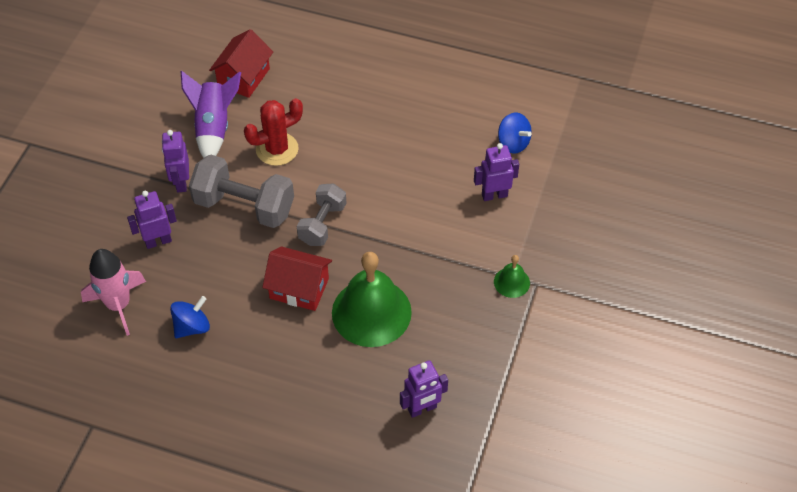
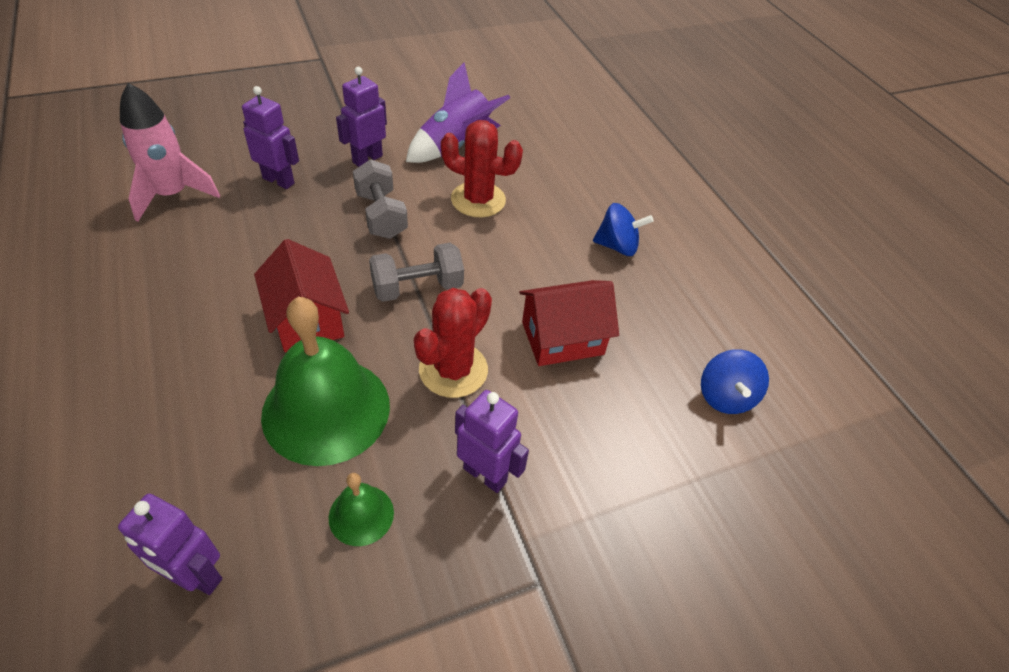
camera: 45 degrees right, 5 degrees down
blue spinning top [170,296,210,338] -> blue spinning top moved to [593,203,654,256]
grey dumbbell [189,154,294,228] -> grey dumbbell [353,159,408,239], size x0.64
red house [209,29,273,98] -> red house moved to [519,280,619,366]
purple robot [474,143,519,201] -> purple robot moved to [455,390,529,493]
green bell [494,255,530,298] -> green bell moved to [329,473,394,546]
none -> red cactus [414,288,492,398]

